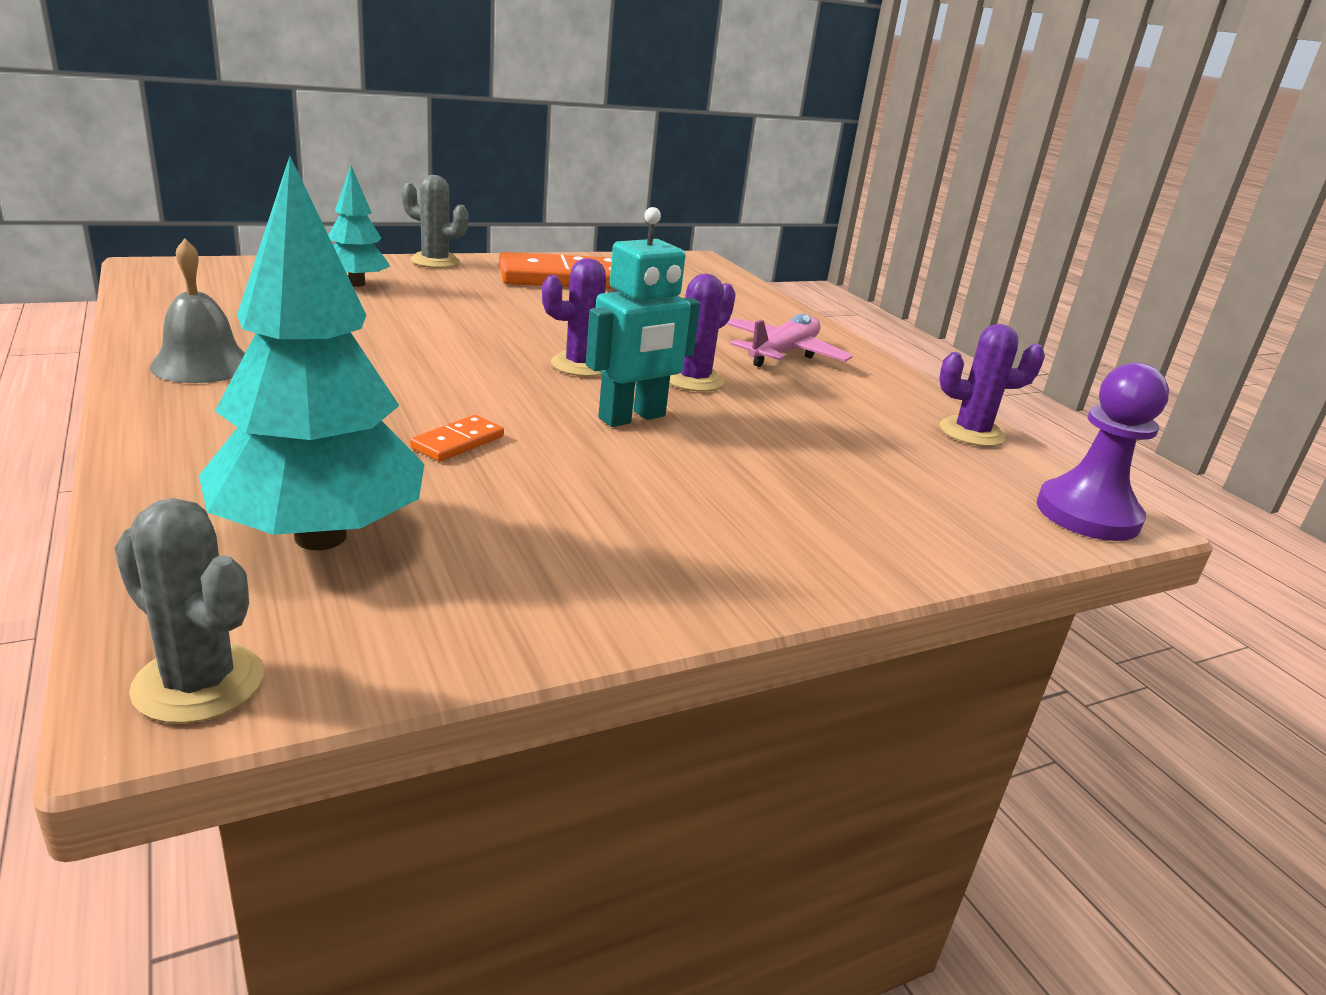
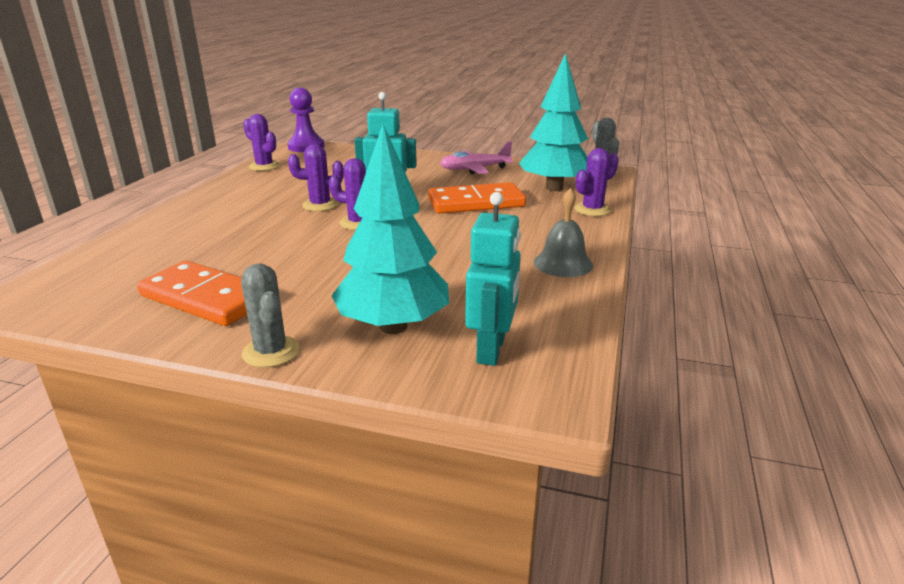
camera: 135 degrees left, 0 degrees up
turquoise tree [328,166,390,287] -> turquoise tree [331,124,449,334], size x1.80
orange domino [410,415,504,462] -> orange domino [428,182,526,214], size x2.26
pink plane [727,313,853,367] -> pink plane moved to [440,142,513,174]
none -> turquoise robot [465,192,521,366]
none -> purple cactus [575,148,619,216]

